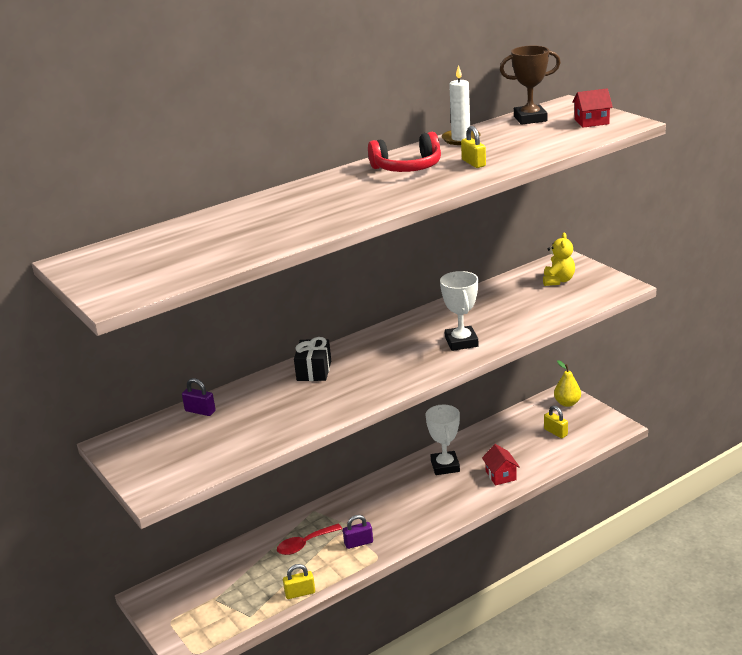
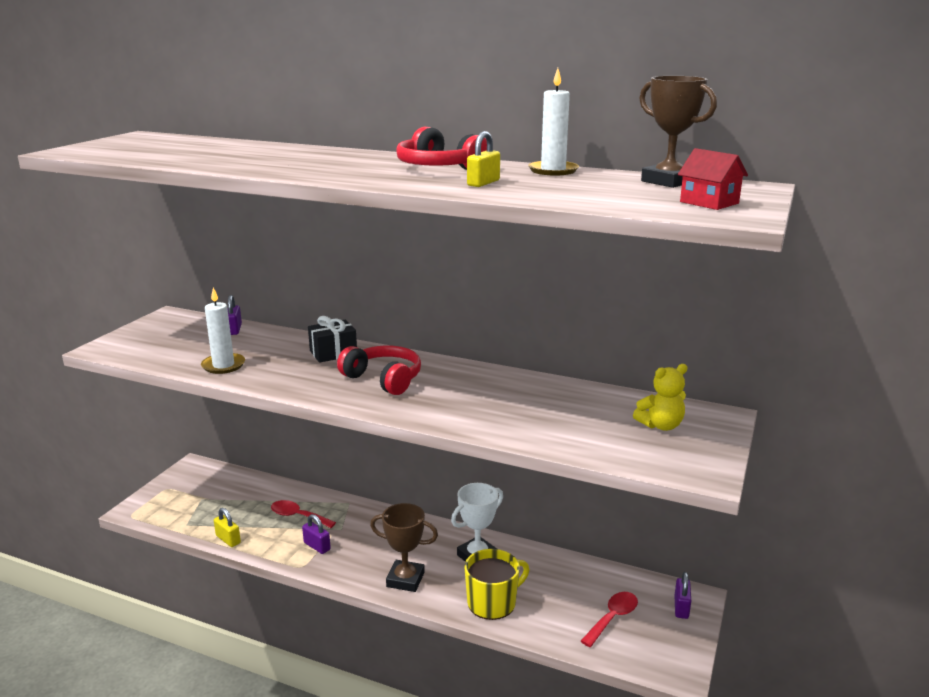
camera: 55 degrees right, 5 degrees down
white trophy [440,271,479,351] -> none
red house [482,444,520,485] -> yellow mug [465,549,529,620]
yellow padlock [544,405,568,438] -> red spoon [581,592,638,647]
yellow pear [554,360,581,407] -> purple padlock [674,572,691,619]
none -> white candle [201,288,245,374]
none -> red headphones [337,345,421,395]
none -> brown trophy [370,503,438,592]

